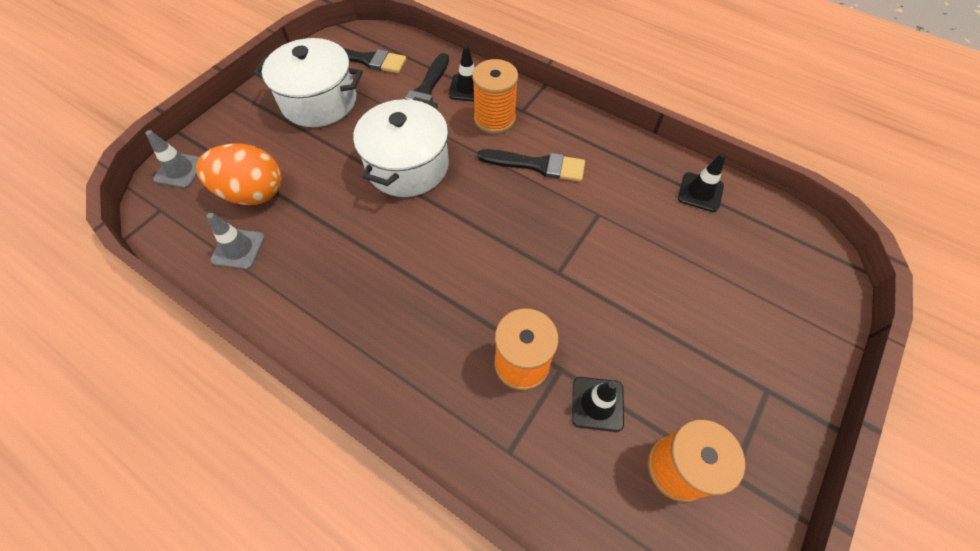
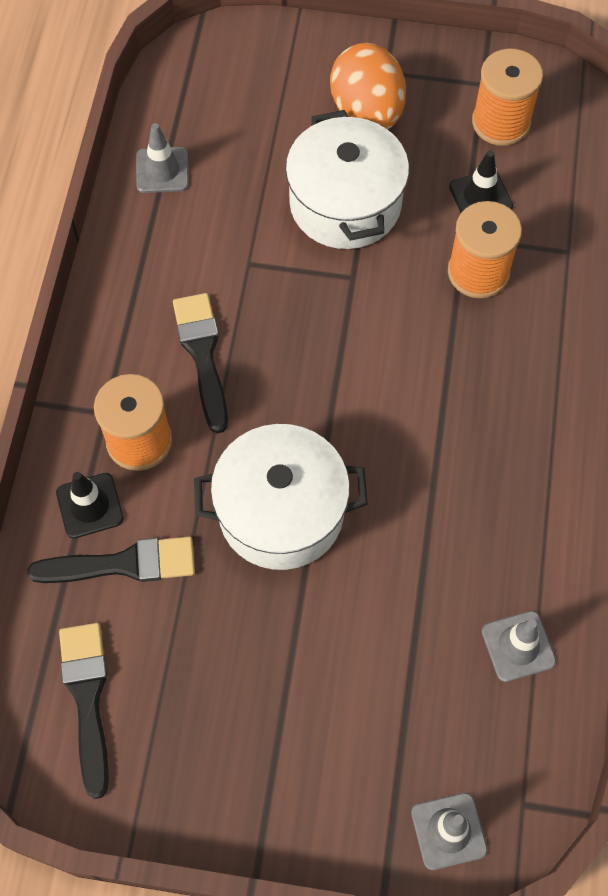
camera: 115 degrees left, 5 degrees up
orange egg [196,143,281,205] -> orange egg moved to [330,43,406,129]
white pot [254,38,363,127] -> white pot moved to [285,110,409,249]
black traffic cone [678,153,726,212] -> grey traffic cone [136,123,189,193]

